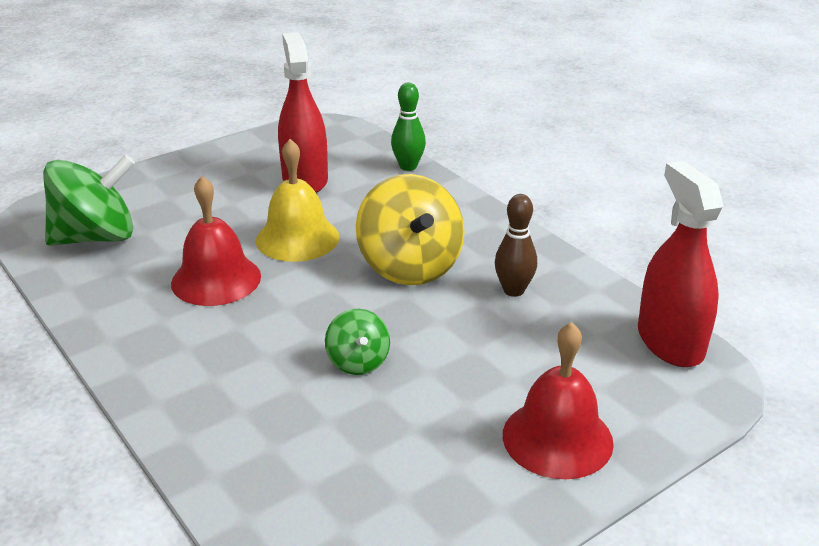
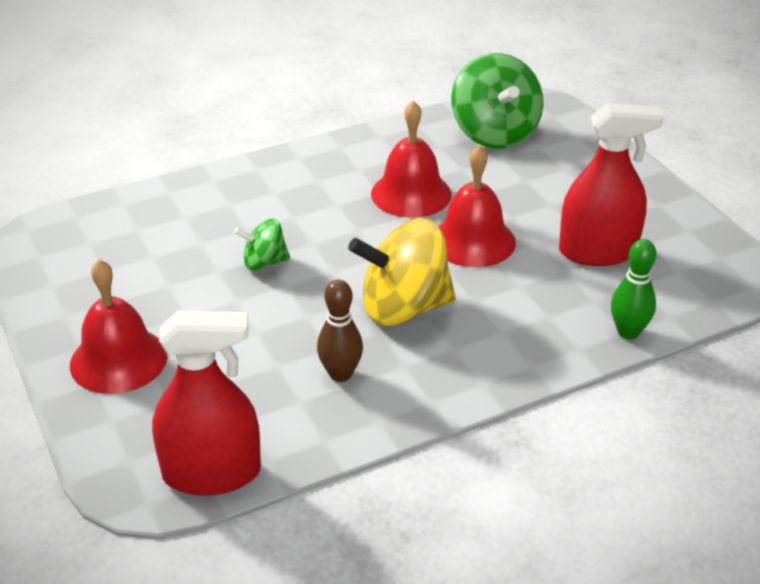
camera: 100 degrees right, 5 degrees up
yellow bell [256,139,340,262] -> red bell [439,145,516,267]

